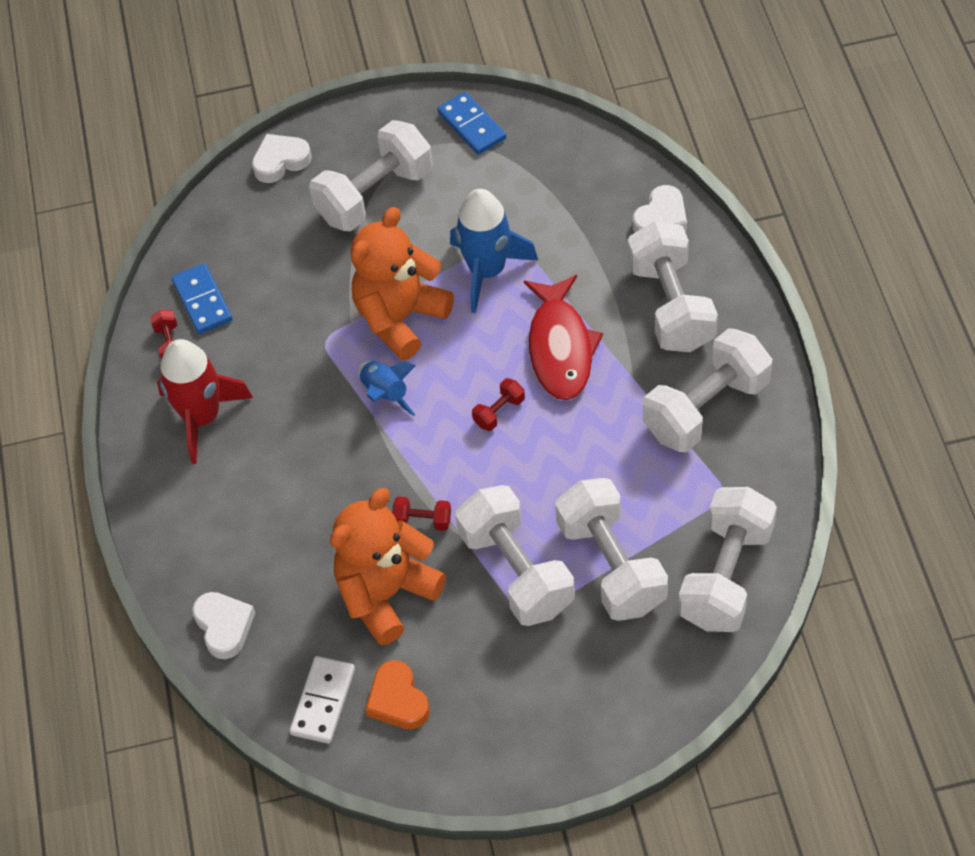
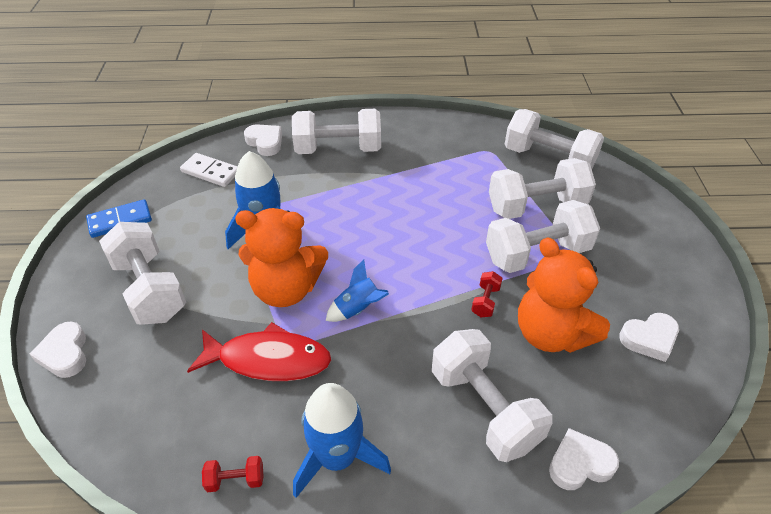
camera: 85 degrees left, 10 degrees down
red rocket [157,339,253,464] -> blue rocket [293,383,391,498]
blue domino [172,263,232,334] -> none
white domino [290,656,355,744] -> white domino moved to [180,153,238,187]
orange teddy bear [351,207,454,360] -> orange teddy bear turned 45 degrees counterclockwise [235,208,328,307]
orange heart [365,660,430,729] -> white heart [619,313,679,362]
red dumbbell [472,378,525,431] -> none
red fish [524,275,603,400] -> red fish moved to [187,322,331,381]
white dumbbell [643,328,772,452] -> white dumbbell moved to [432,329,552,462]

